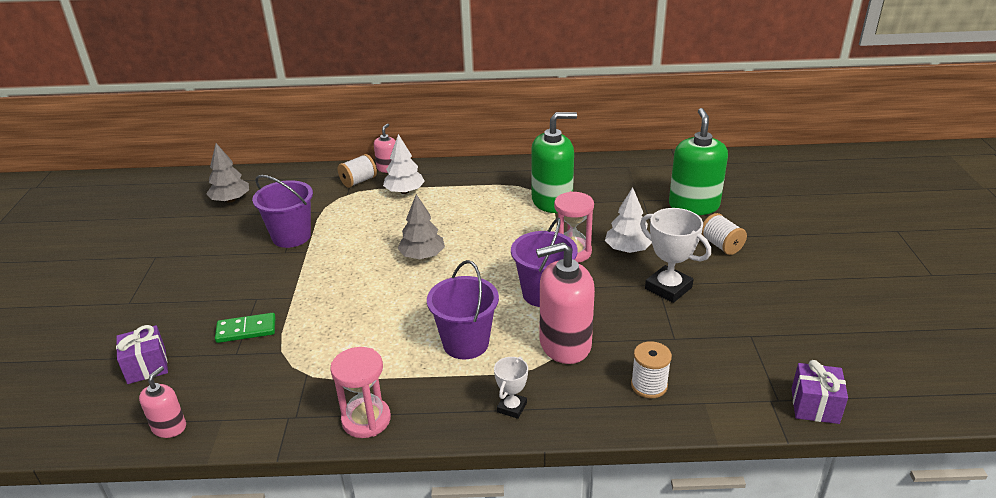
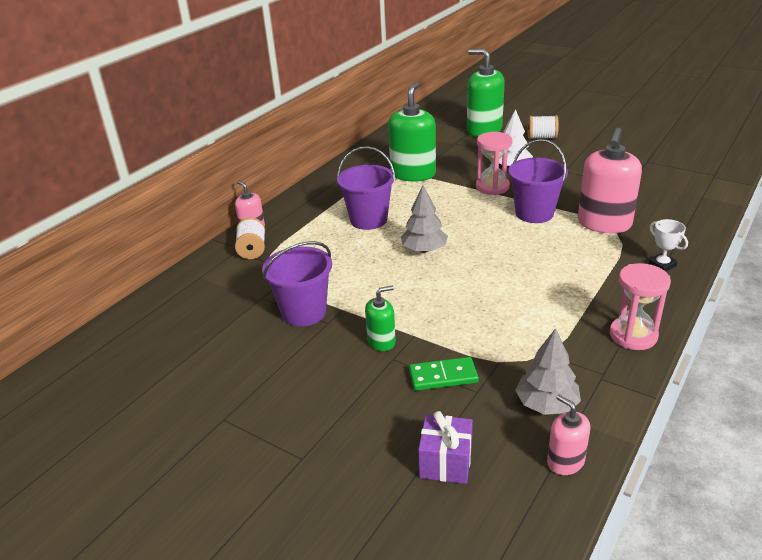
camera: 55 degrees left, 0 degrees up
grey tree [206,143,249,203] -> grey tree moved to [515,328,581,415]
green domino [215,313,276,343] -> green domino turned 60 degrees clockwise [409,357,479,391]
white tree [383,134,425,194] -> none
purple bucket [427,260,499,359] -> purple bucket moved to [337,146,395,230]
white spool [631,341,672,398] -> none
white trophy [640,208,711,303] -> none
purple gift [791,360,848,424] -> none
none -> green soap dispenser [365,286,396,351]

